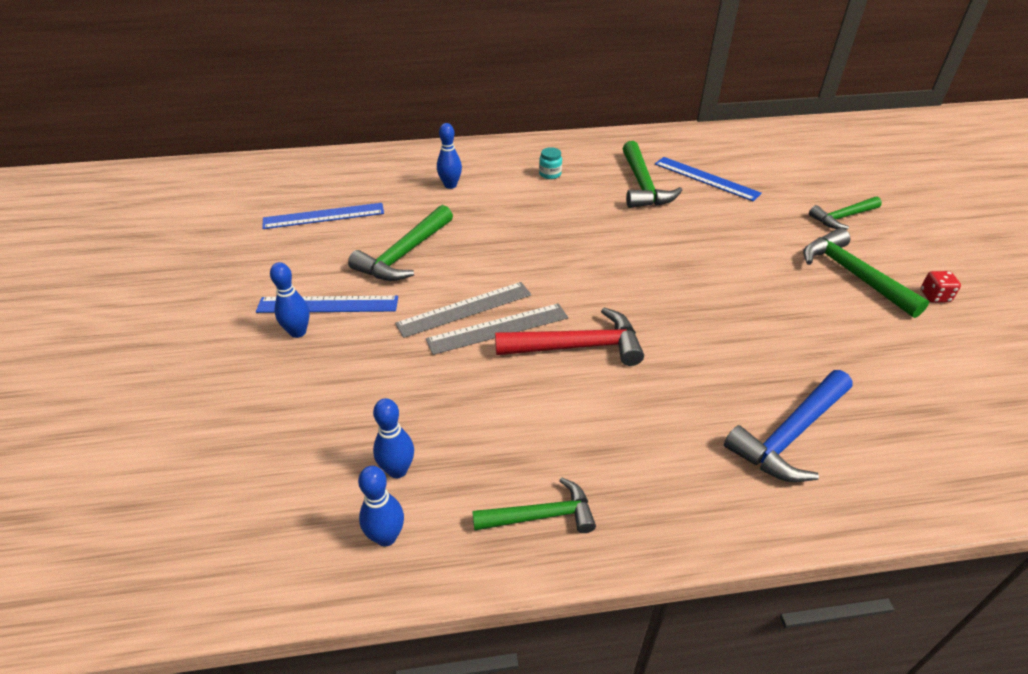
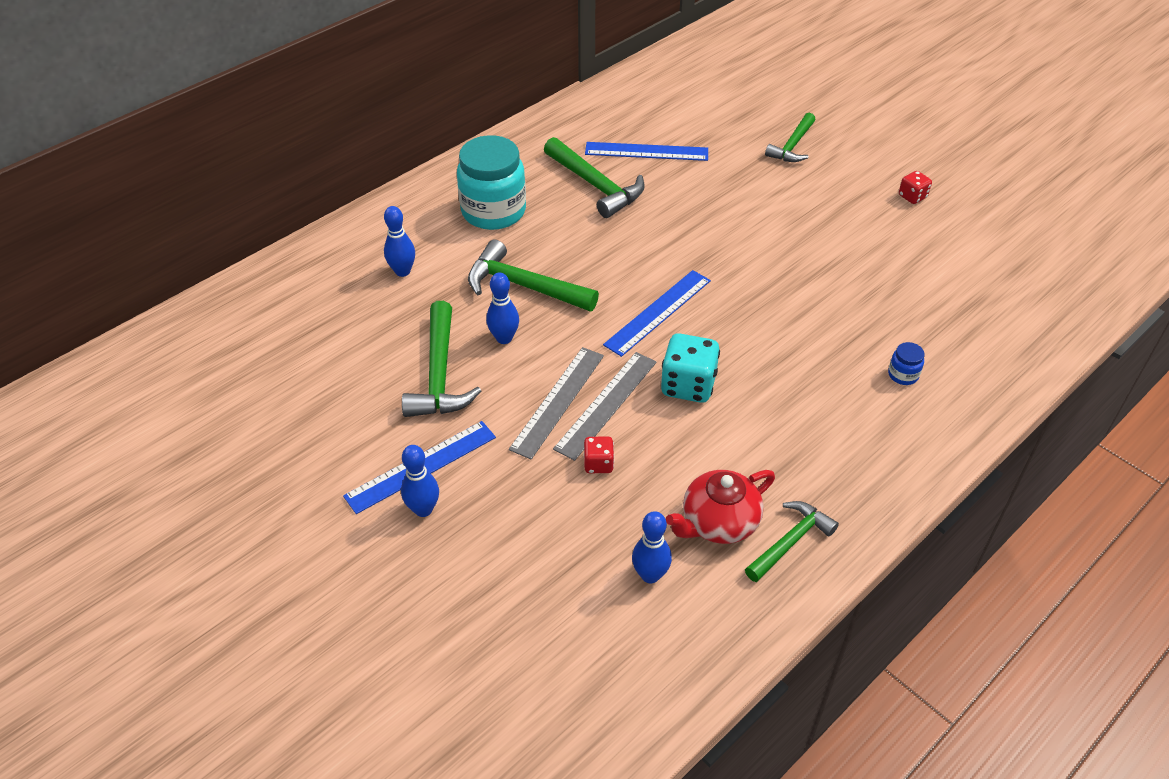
camera: 35 degrees left, 5 degrees up
blue ruler [262,203,384,229] -> blue ruler moved to [603,270,711,357]
blue bowling pin [358,466,404,547] -> blue bowling pin moved to [486,273,519,344]
red hammer [495,308,644,366] -> turquoise dice [661,333,720,403]
turquoise jar [539,147,562,179] -> turquoise jar [457,135,526,230], size x2.45
blue hammer [724,370,853,482] -> blue jar [888,342,925,385]
green hammer [803,228,930,318] -> green hammer moved to [468,240,599,312]
none -> red dice [584,437,614,473]
none -> red teapot [666,470,775,544]

